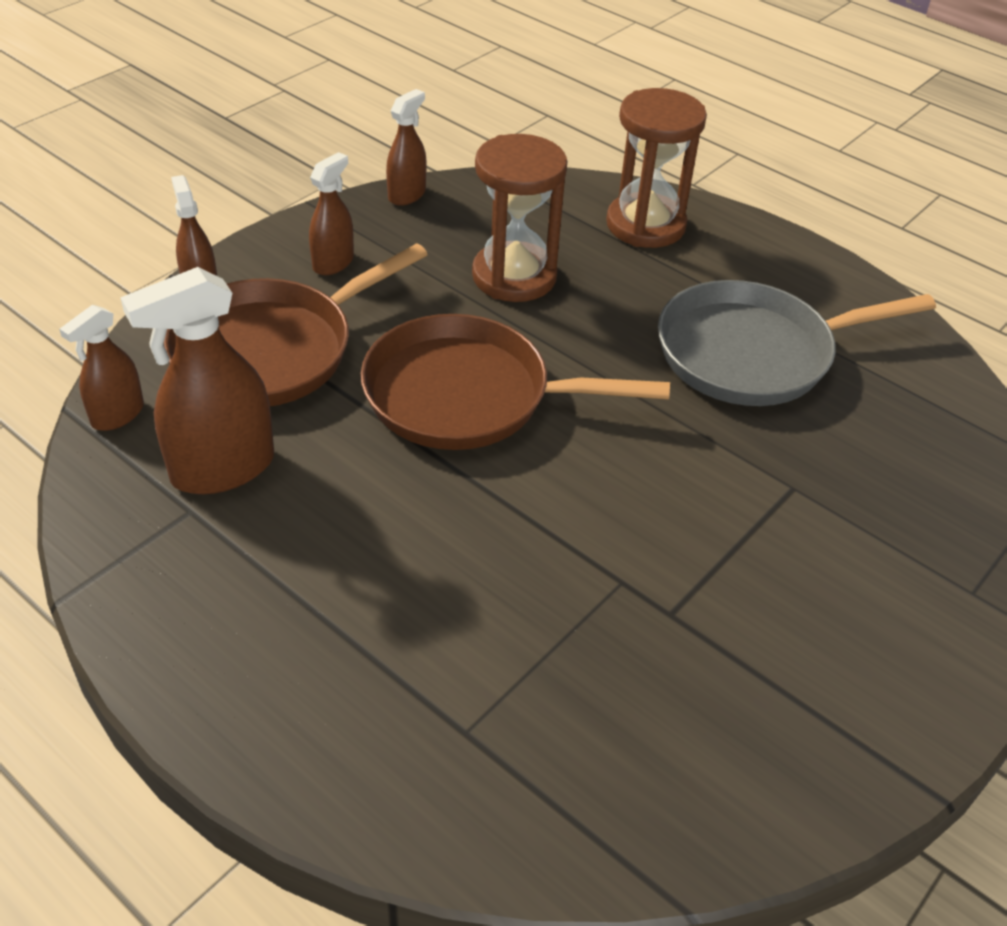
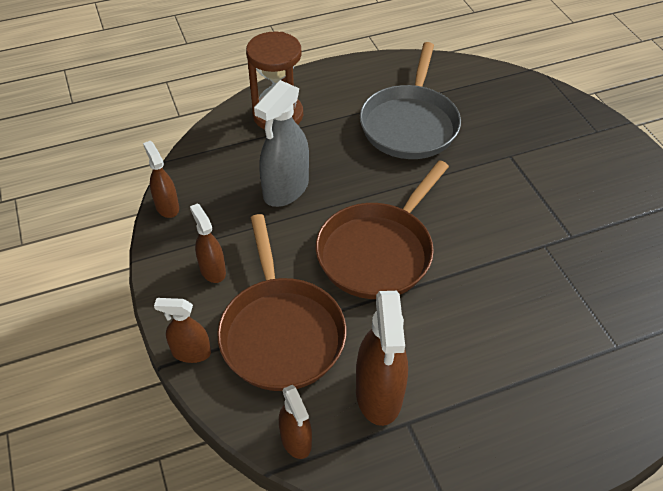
camera: 60 degrees left, 5 degrees up
brown hourglass [472,134,567,302] -> grey spray bottle [254,80,309,207]

